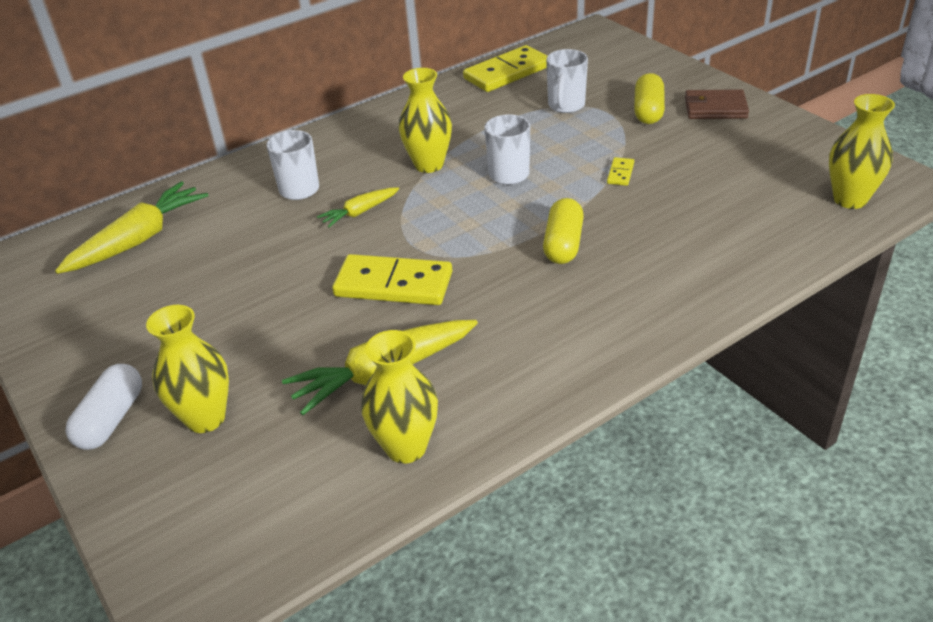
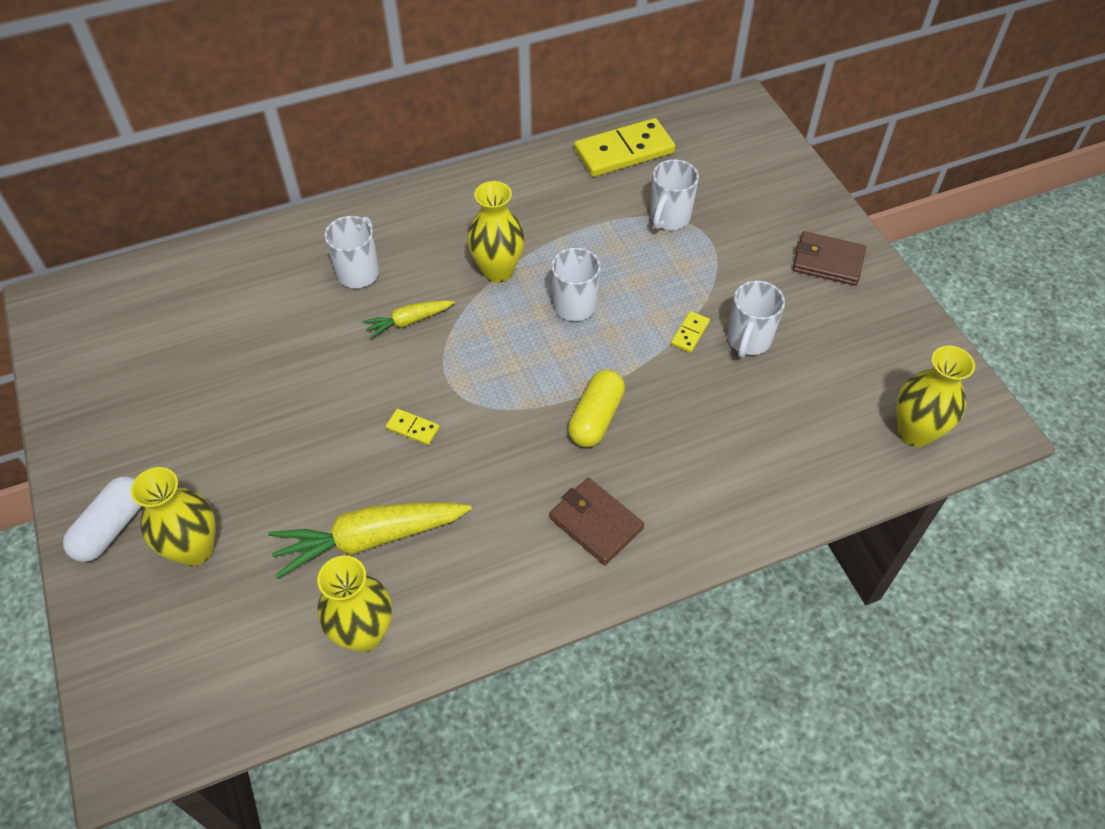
camera: 10 degrees right, 15 degrees up
yellow carrot [55,181,209,274] -> none
yellow domino [332,254,452,305] -> yellow domino [386,409,440,445], size x0.44
yellow capsule [634,73,665,124] -> none
none -> brown wallet [549,478,644,565]
none -> white mug [727,280,785,358]

